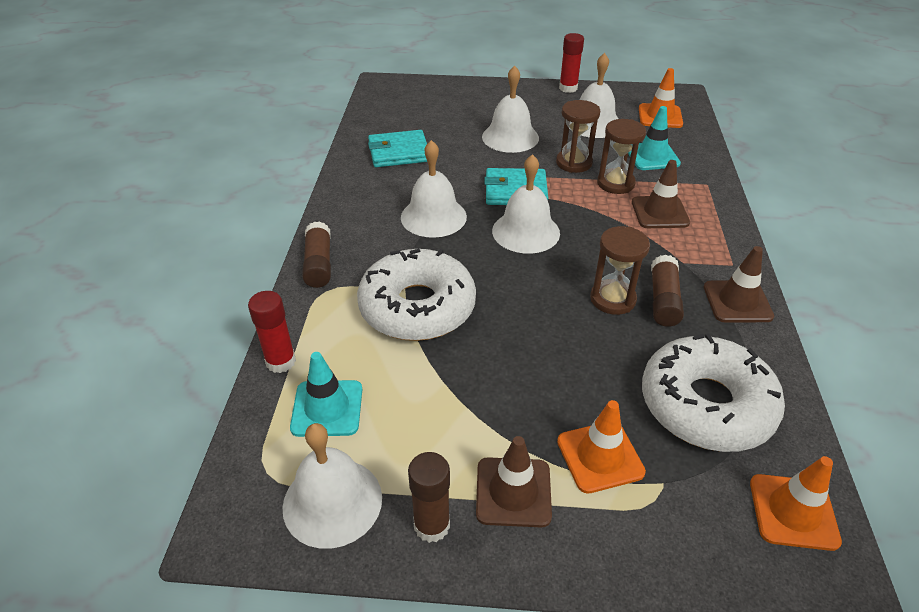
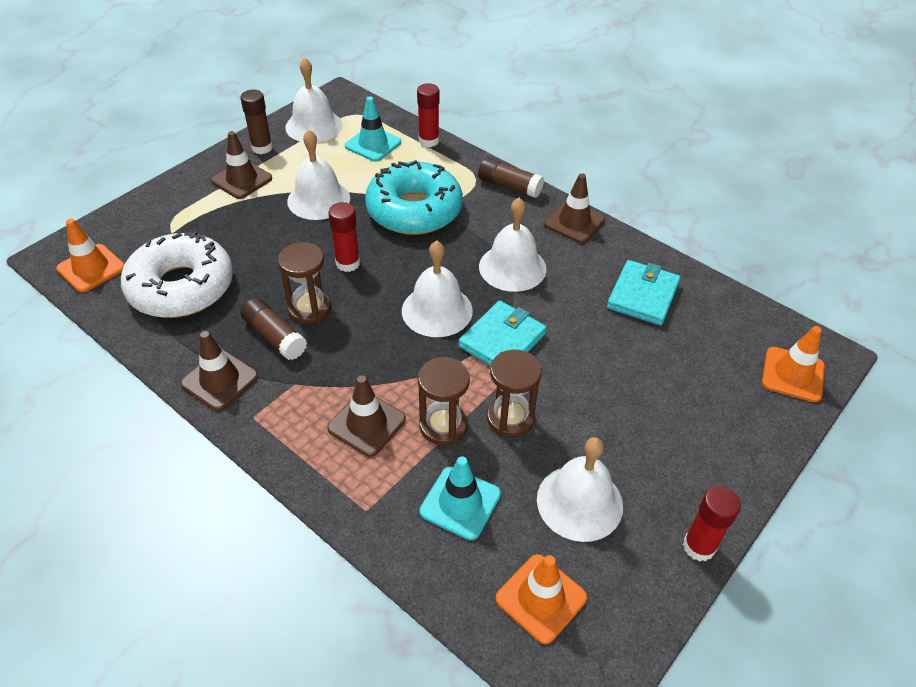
camera: 125 degrees right, 5 degrees up
white donut [357,249,476,341] -> turquoise donut [365,160,463,235]
white bell [482,66,539,153] -> white bell moved to [287,129,350,220]
orange traffic cone [557,400,646,494] -> orange traffic cone moved to [762,326,825,402]
none -> red glue stick [328,202,360,272]
none -> brown traffic cone [544,173,605,243]

